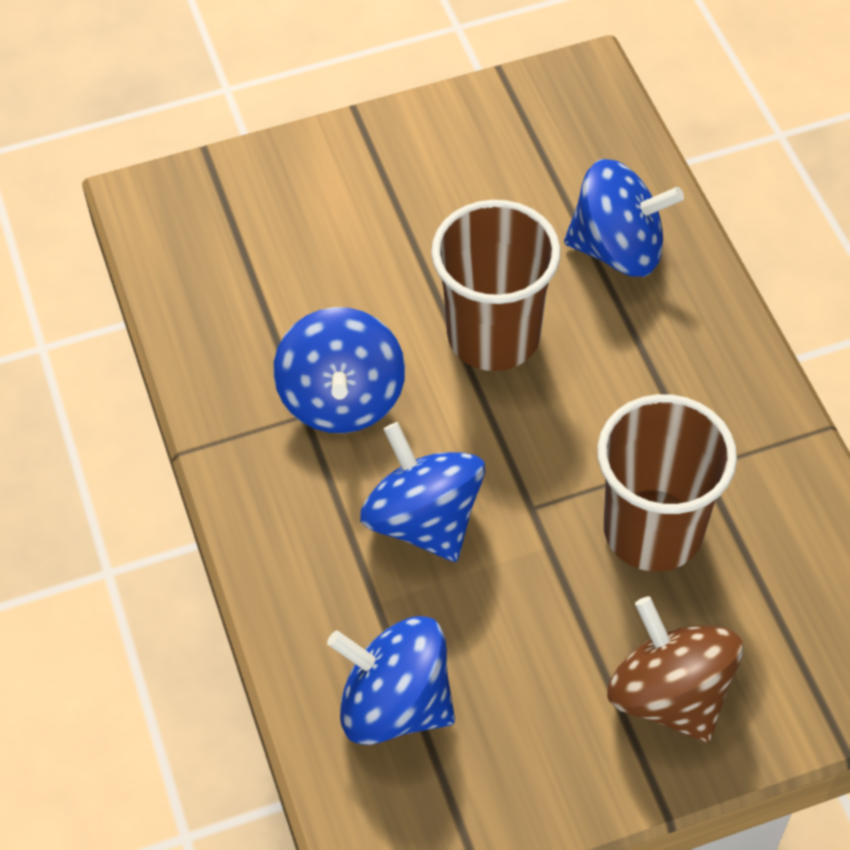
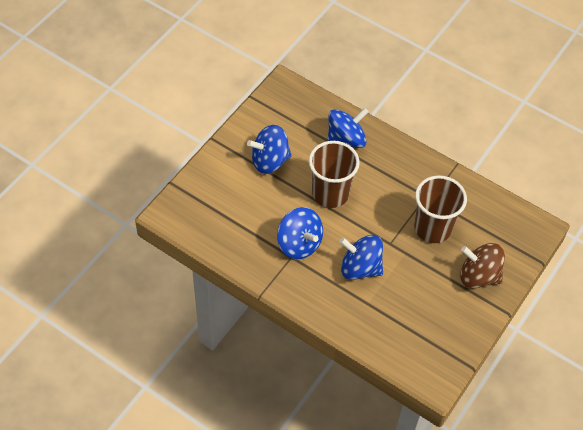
camera: 40 degrees left, 0 degrees up
blue spinning top [327,616,455,745] -> blue spinning top moved to [247,125,292,174]

